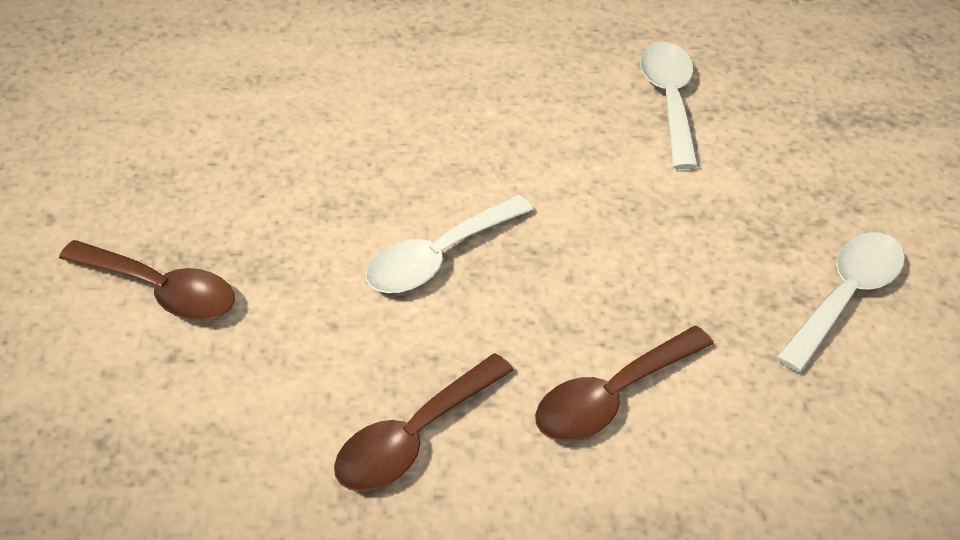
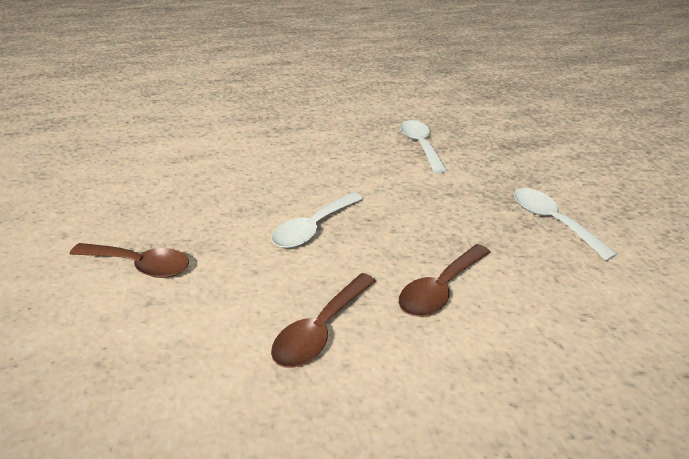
camera: 10 degrees left, 10 degrees down
white spoon [776,232,905,372] -> white spoon turned 60 degrees counterclockwise [513,188,617,261]

